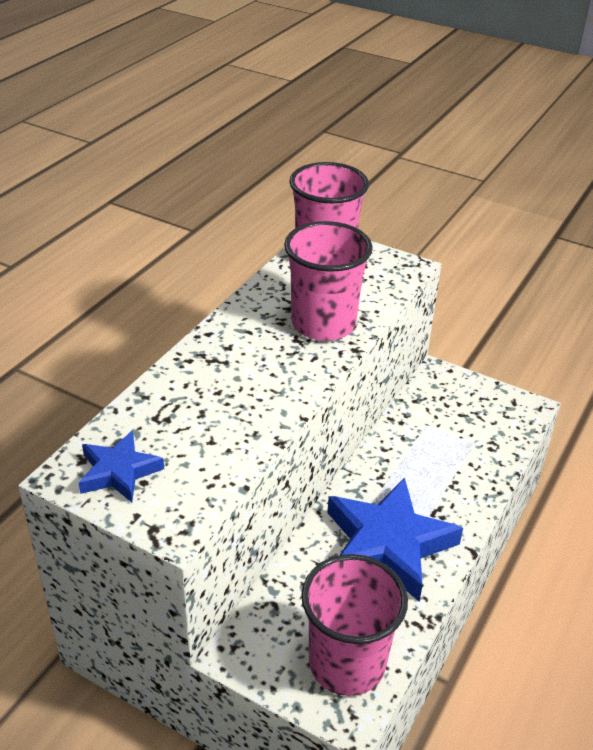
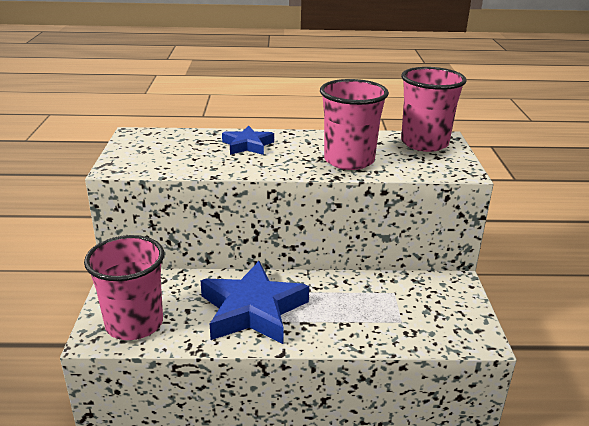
camera: 60 degrees right, 10 degrees down
blue star [79,431,164,502] -> blue star moved to [222,126,274,155]

